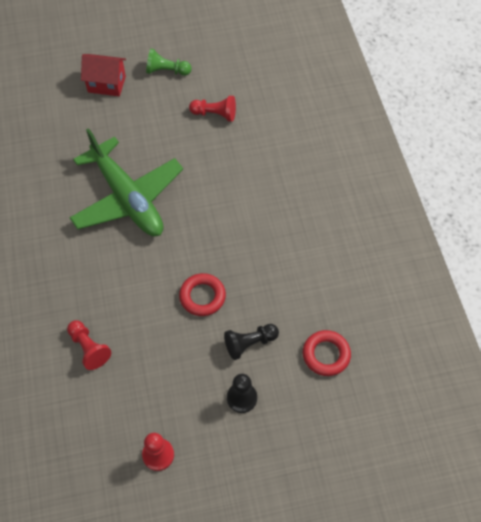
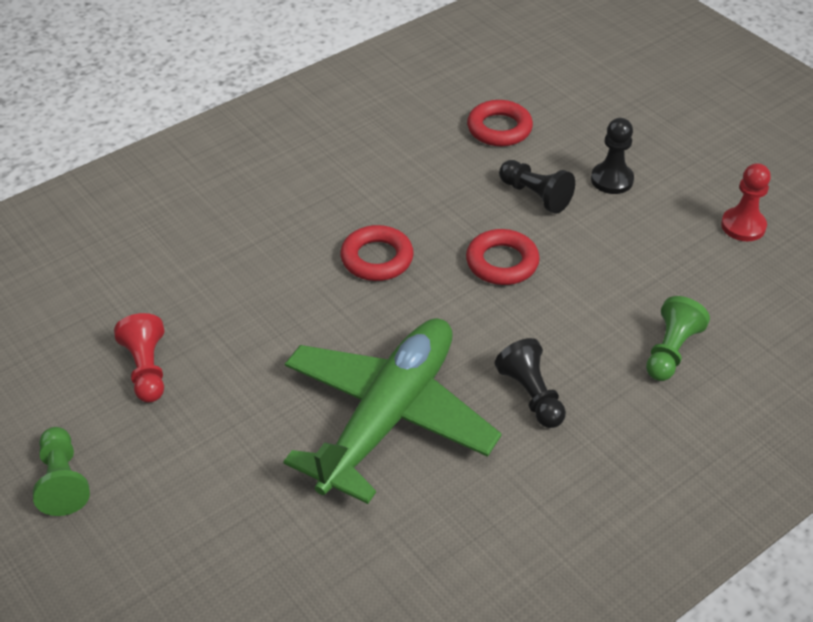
camera: 115 degrees left, 15 degrees down
red pawn [67,320,111,370] -> green pawn [646,296,710,381]
red house [81,54,126,96] -> none
none -> red ring [340,225,414,281]
none -> black pawn [495,338,566,428]

